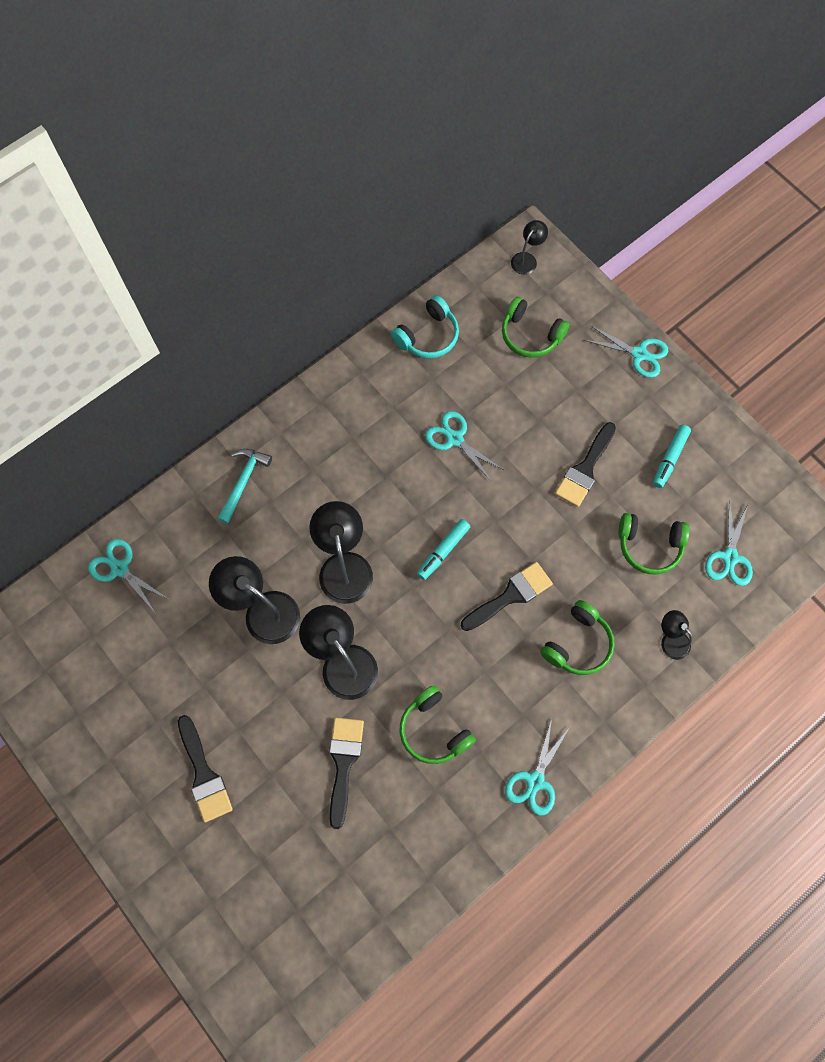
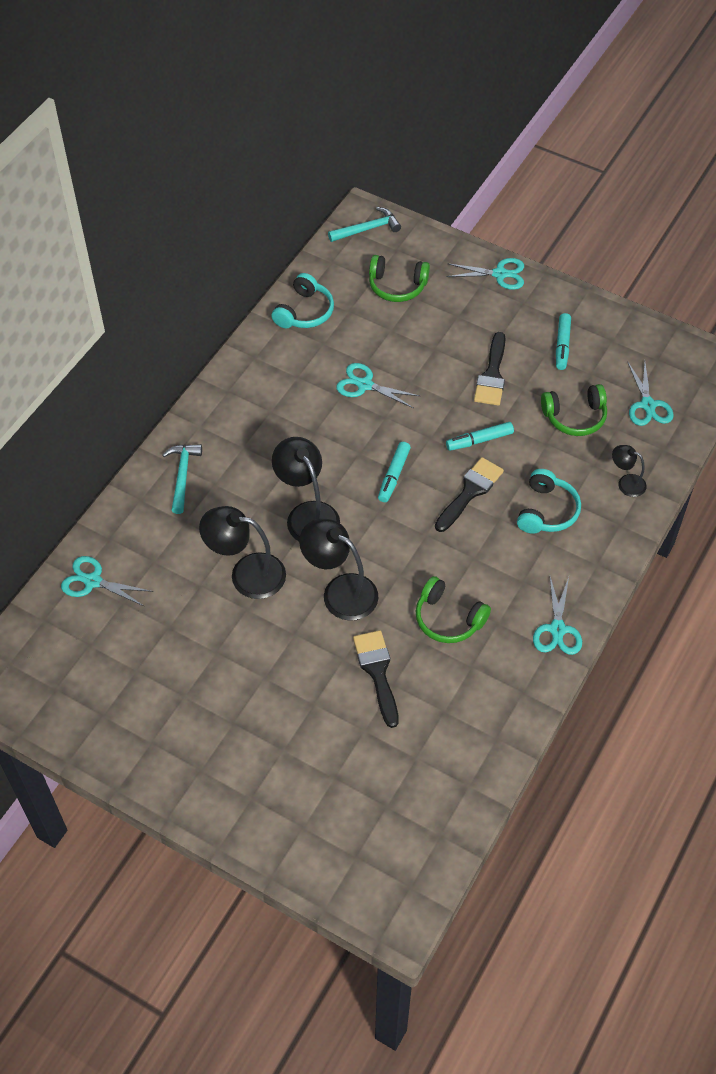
camera: 20 degrees left, 15 degrees down
black brush [178,715,233,822] -> none
black lamp [511,220,548,275] -> turquoise hammer [328,207,401,242]
green headphones [540,600,615,675] -> turquoise headphones [517,469,581,534]
none -> turquoise marker [446,422,514,451]

